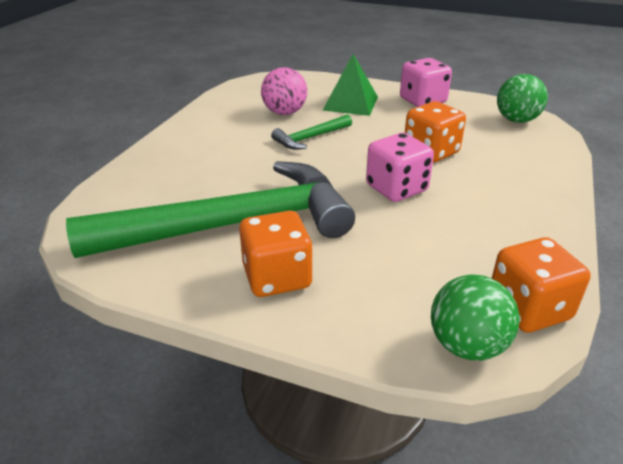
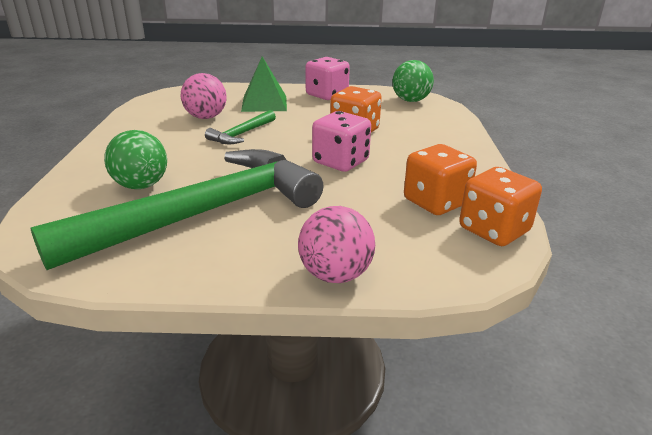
camera: 20 degrees left, 5 degrees down
orange dice [239,211,313,297] -> orange dice moved to [404,144,477,215]
green ball [431,274,520,360] -> green ball moved to [104,130,167,189]
none -> pink ball [298,206,375,283]

